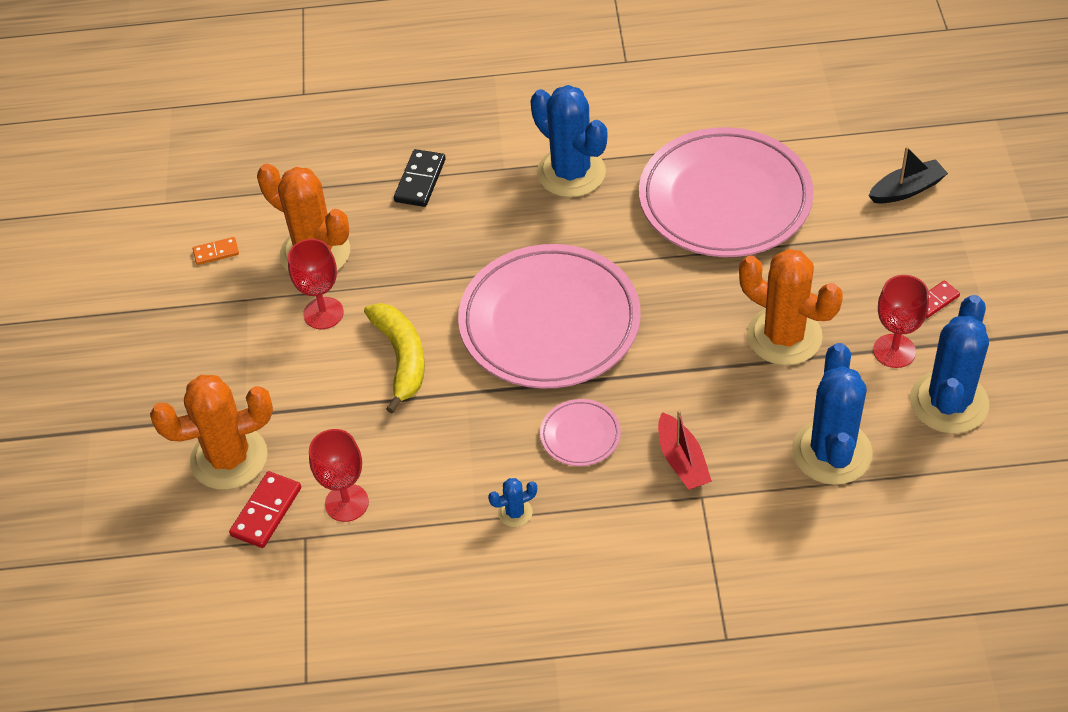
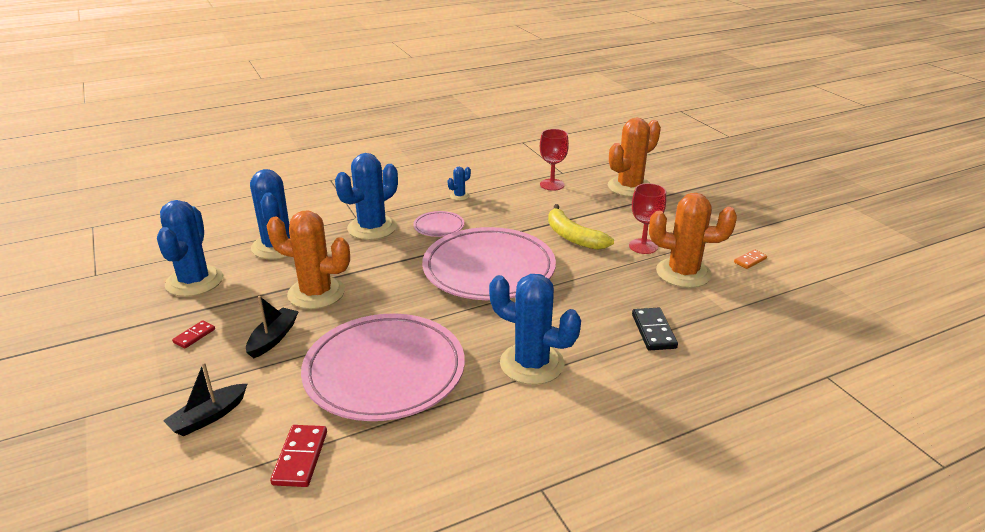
camera: 155 degrees right, 20 degrees down
red domino [229,471,301,548] -> red domino moved to [270,425,327,487]
red boat [658,410,712,490] -> blue cactus [335,153,398,240]
red goblet [873,275,929,368] -> none
none -> black boat [246,296,299,359]

